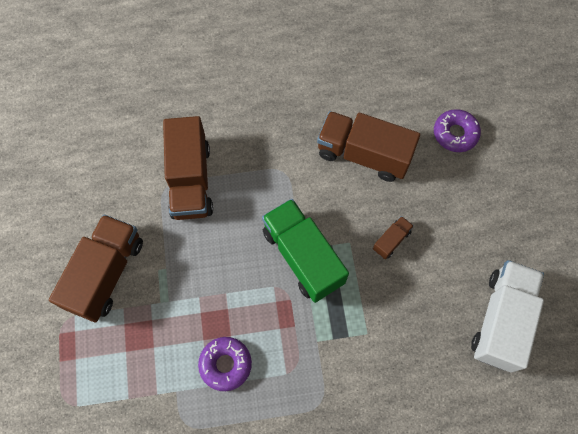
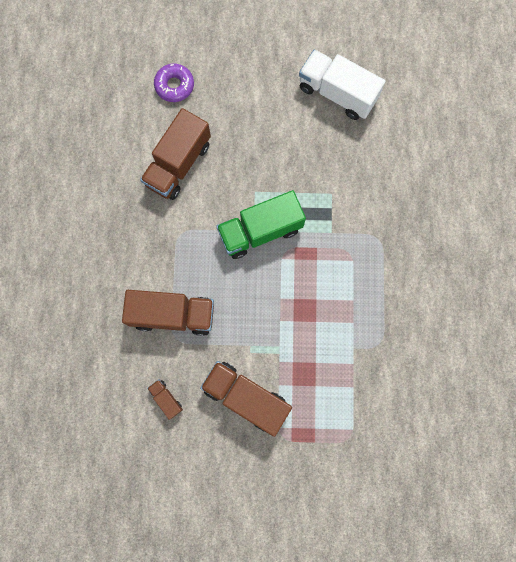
camera: 80 degrees left, 10 degrees up
purple donut [198,337,252,391] -> none
brown truck [373,216,414,259] -> brown truck moved to [147,379,183,420]

